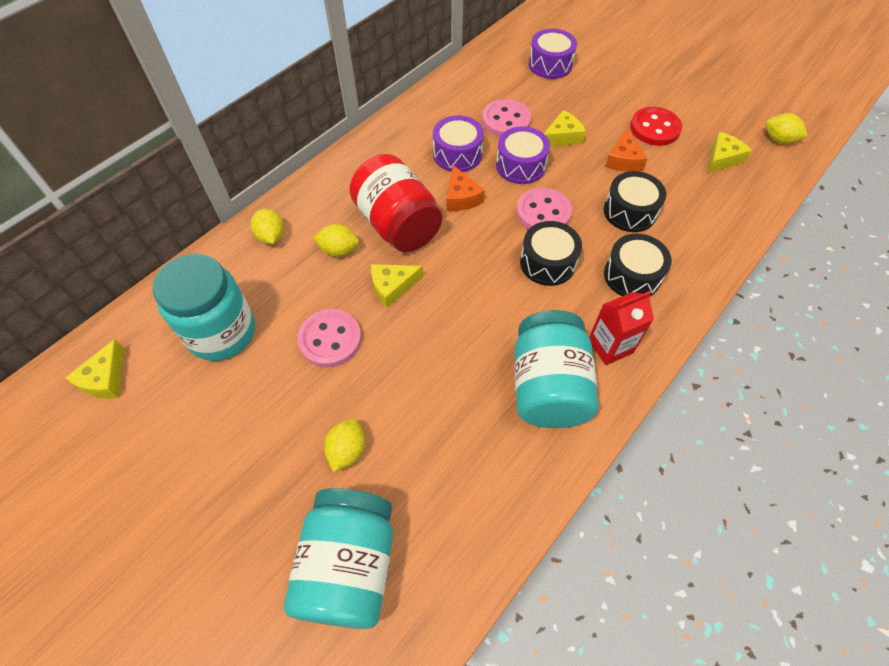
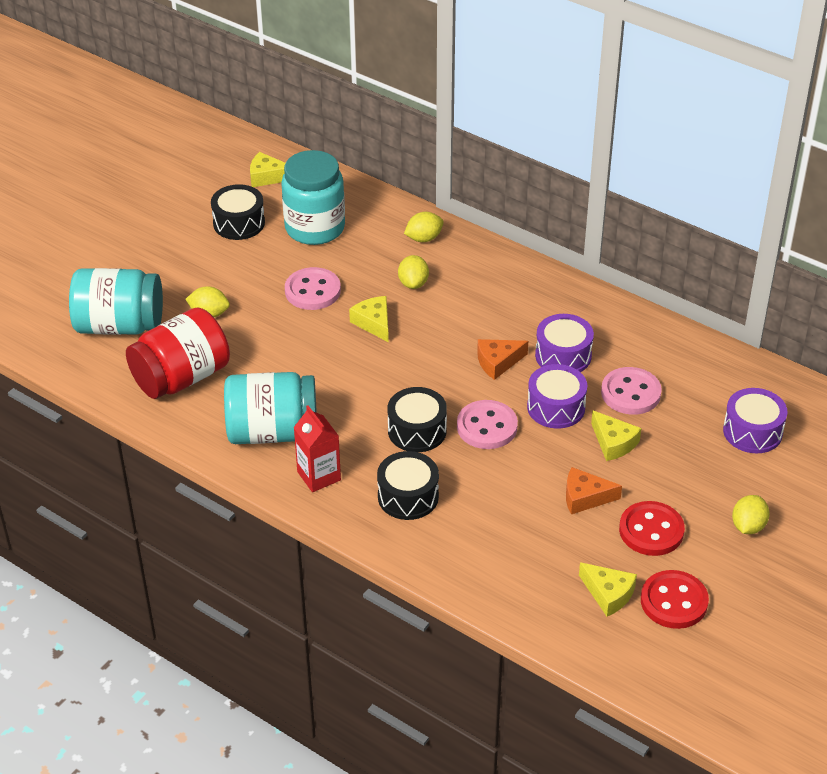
camera: 85 degrees right, 15 degrees down
red jar [349,154,442,252] -> red jar moved to [126,307,230,399]
black drum [604,171,666,232] -> black drum moved to [211,184,265,240]
yellow lemon [766,113,808,144] -> yellow lemon moved to [732,495,770,534]
none -> red button [641,570,709,629]

